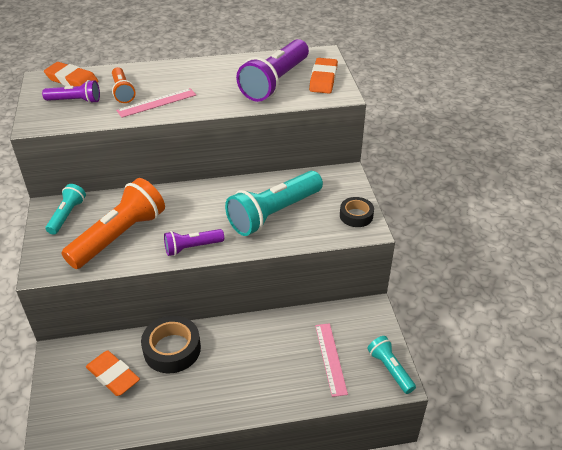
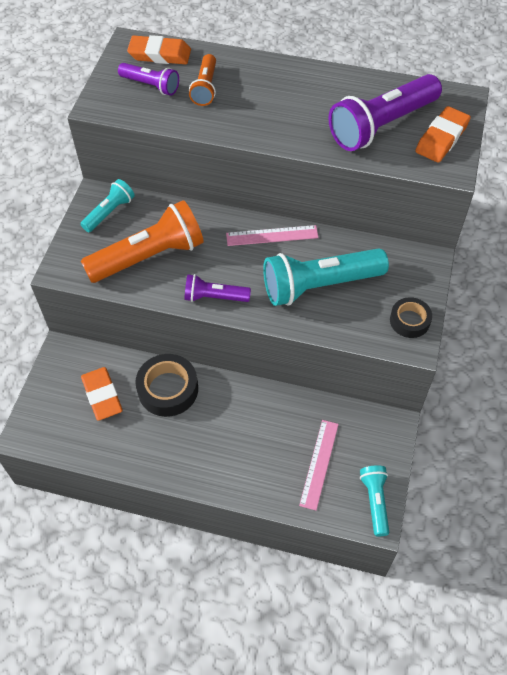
camera: 25 degrees right, 15 degrees up
orange eraser [44,62,99,86] -> orange eraser turned 45 degrees counterclockwise [127,35,191,64]
pink ruler [116,88,196,118] -> pink ruler moved to [226,225,319,246]

